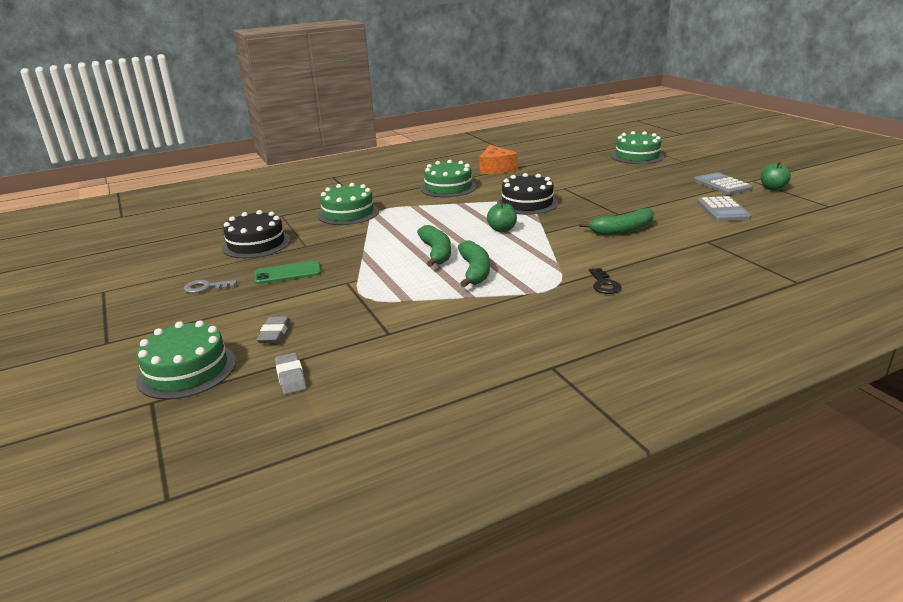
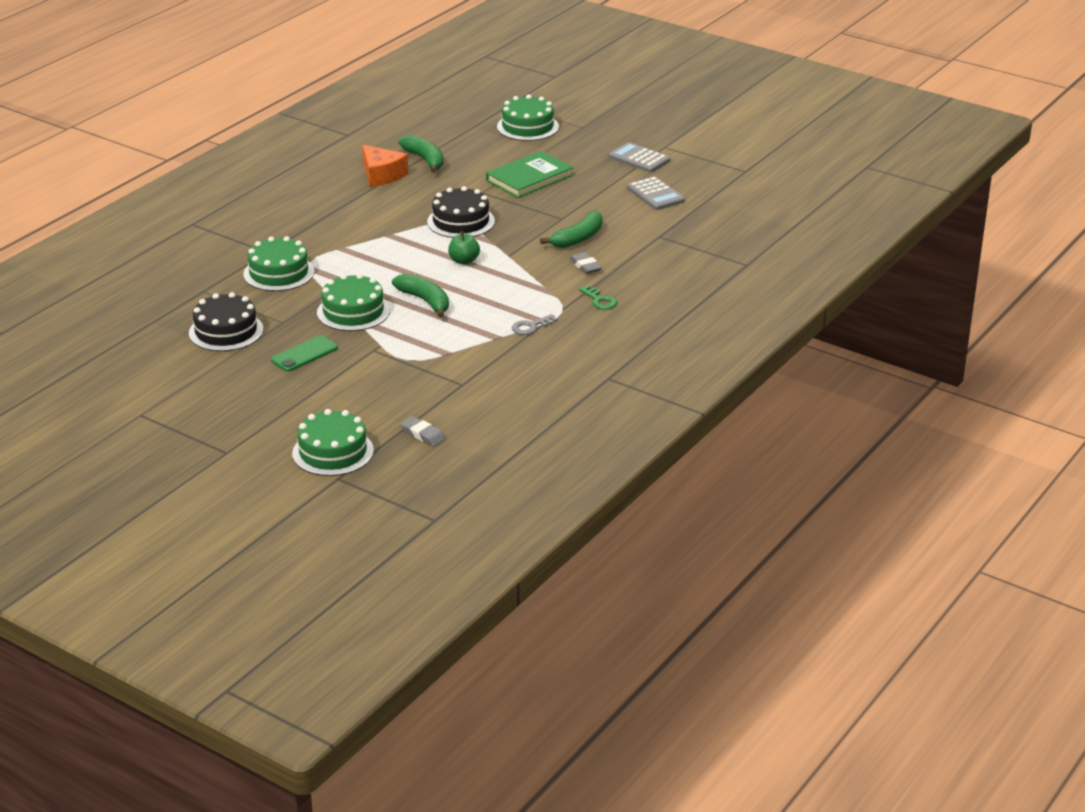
camera: 30 degrees left, 5 degrees up
grey key [184,280,237,293] -> grey key moved to [512,314,558,335]
grey eraser [257,316,290,343] -> grey eraser moved to [570,252,602,274]
green cake [420,160,477,198] -> green cake moved to [317,274,390,331]
green banana [458,240,490,287] -> green banana moved to [399,135,444,173]
black key [589,268,622,294] -> green key [579,286,617,310]
green apple [761,161,791,191] -> none
none -> green book [486,151,573,198]

